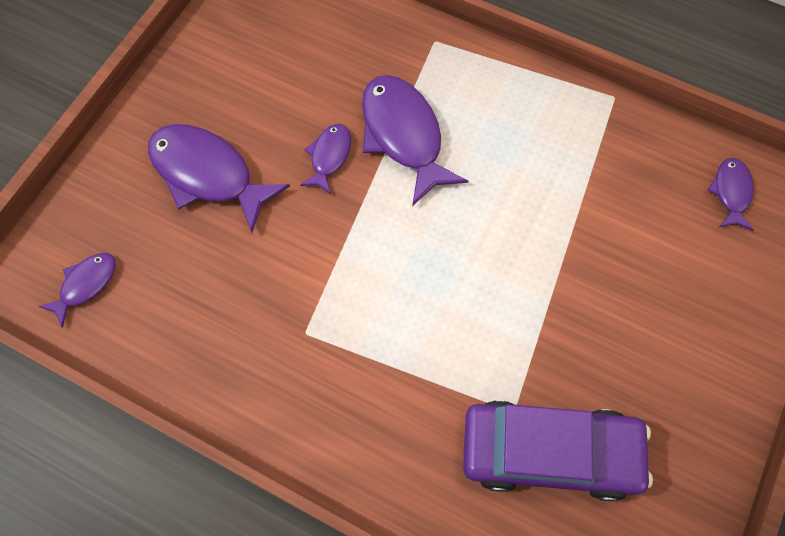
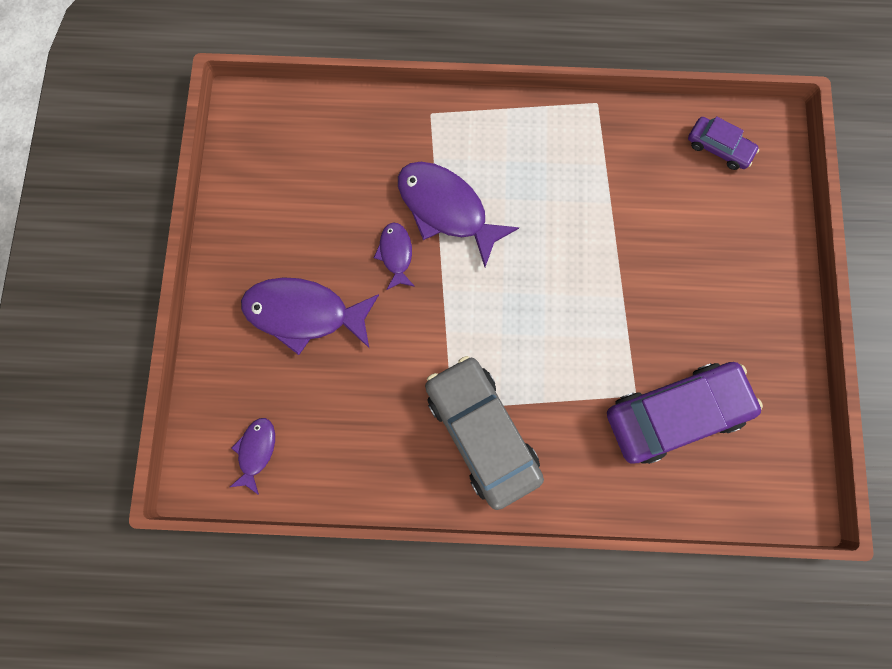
camera: 25 degrees left, 10 degrees up
purple fish [708,158,753,231] -> purple car [688,116,760,170]
none -> grey car [425,356,544,510]

